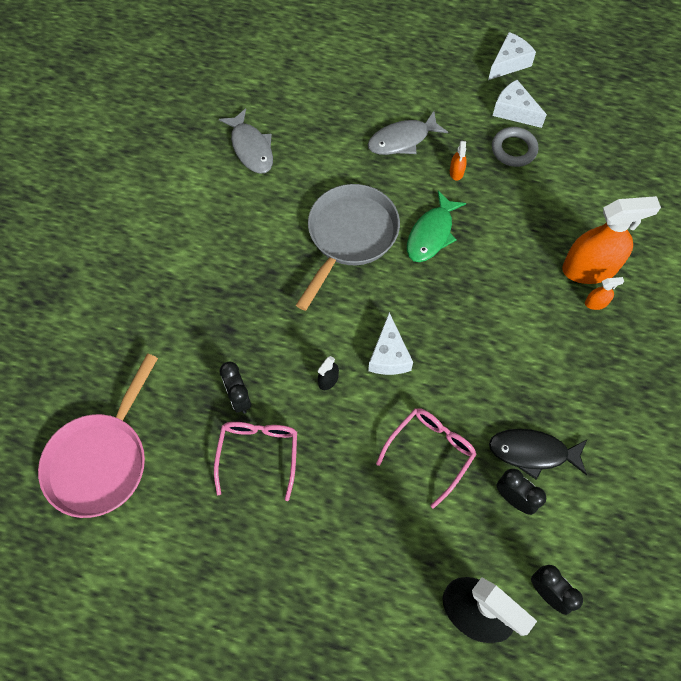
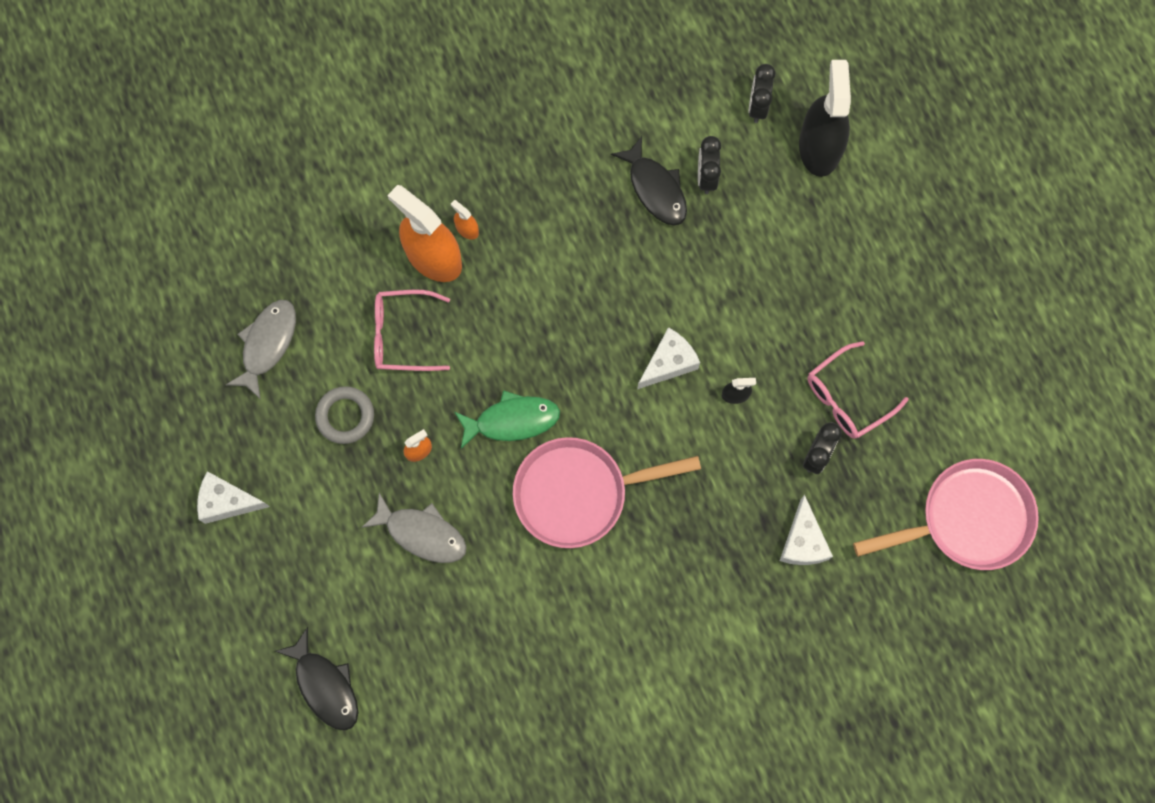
camera: 130 degrees left, 10 degrees up
grey fish [219,108,273,174] -> grey fish moved to [226,300,296,400]
grey pan [296,184,400,311] -> pink pan [513,437,701,548]
pink glasses [376,408,477,509] -> pink glasses moved to [374,290,450,371]
white cheese [493,80,547,128] -> white cheese moved to [780,495,833,565]
none -> black fish [275,627,358,731]

